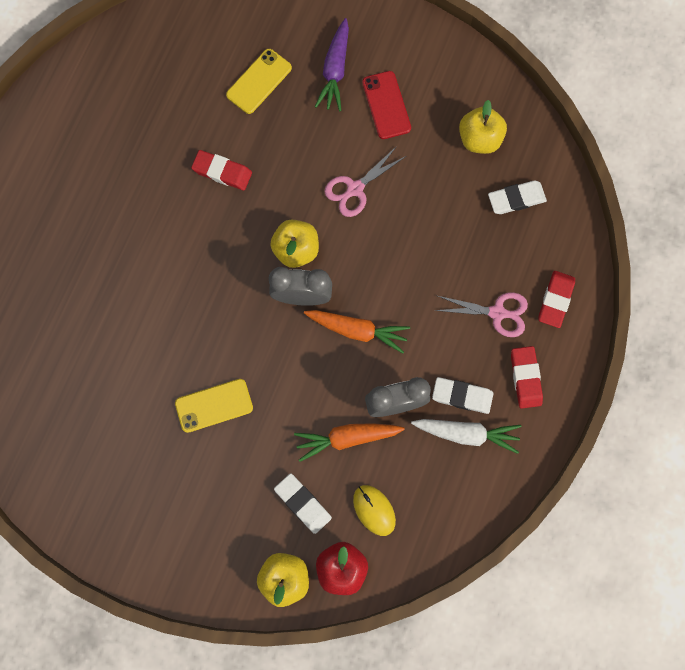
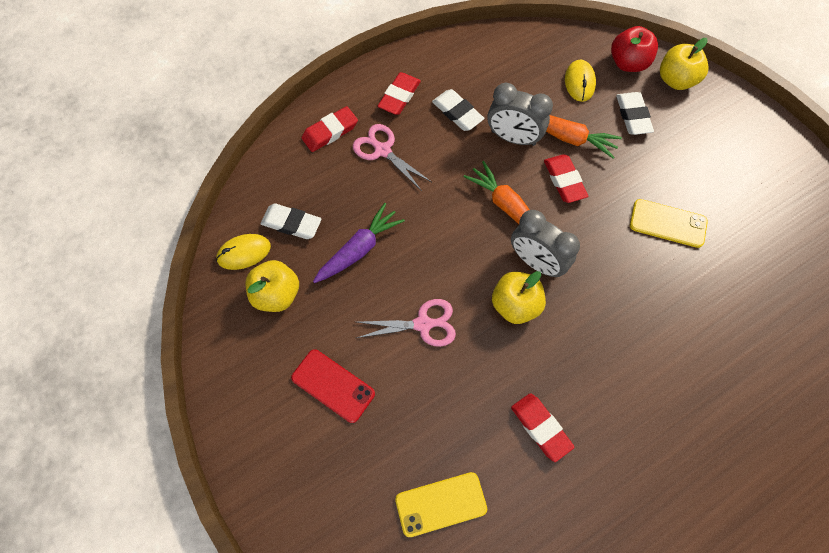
camera: 145 degrees left, 10 degrees down
purple carrot [315,18,349,111] -> purple carrot moved to [313,203,405,283]
red phone [362,71,411,139] -> red phone turned 75 degrees counterclockwise [291,349,375,423]
white carrot [411,419,521,454] -> none
none -> yellow mouse [216,234,271,270]
none -> red eraser [544,154,588,203]

